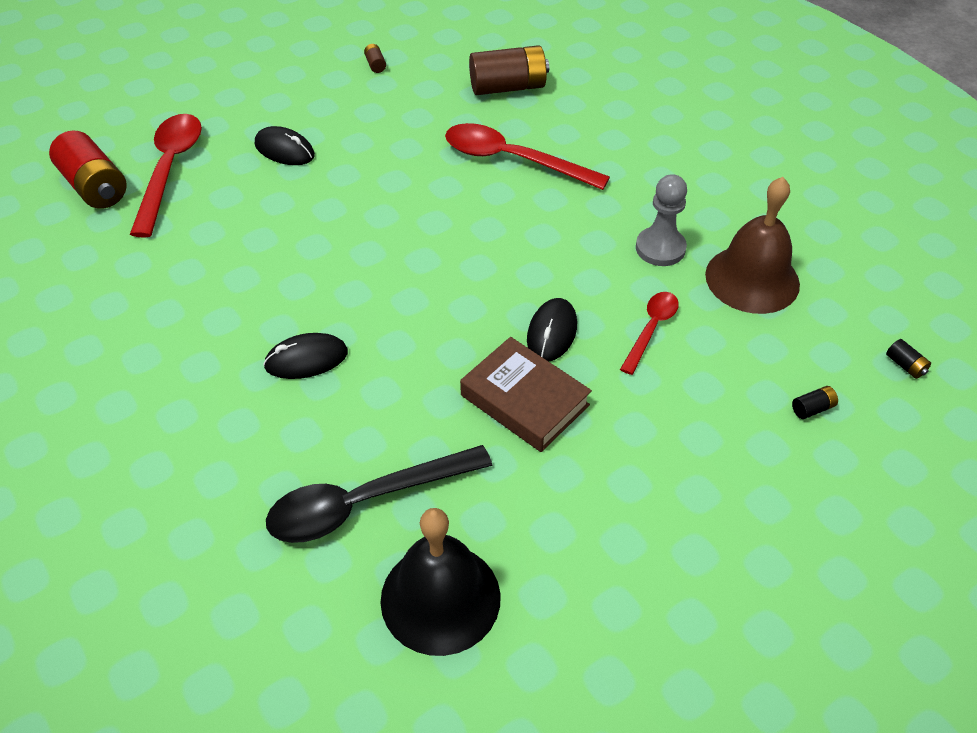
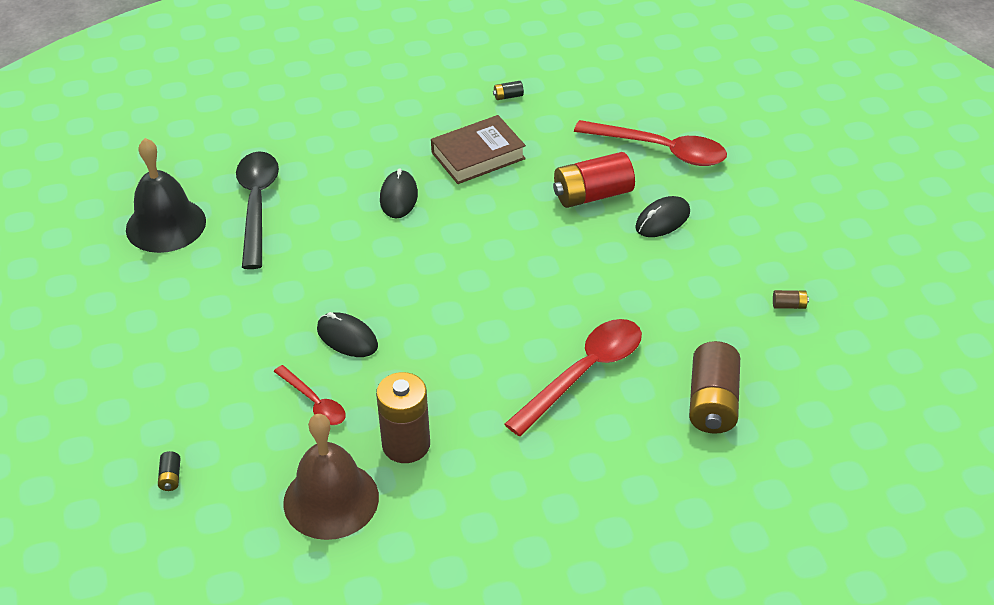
camera: 110 degrees right, 5 degrees down
red battery [49,130,127,209] -> red battery moved to [553,152,635,208]
brown book [460,337,592,452] -> brown book moved to [431,115,526,184]
grey pawn [636,174,687,266] -> brown battery [376,372,430,463]
black battery [886,339,931,379] -> black battery moved to [493,81,524,100]

